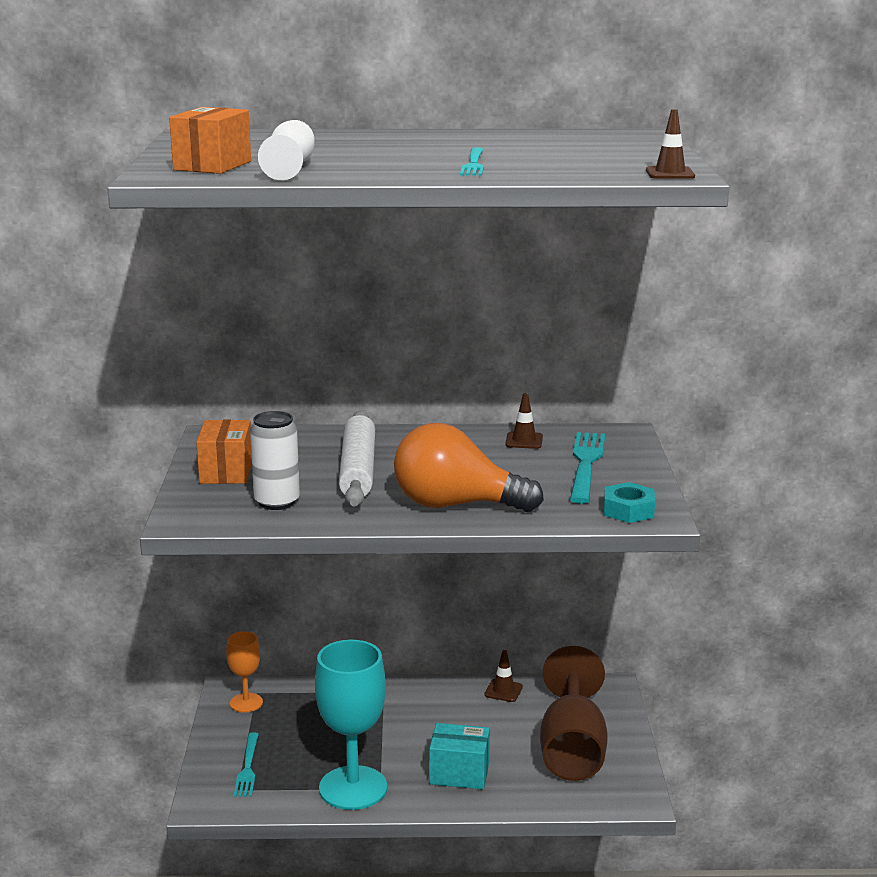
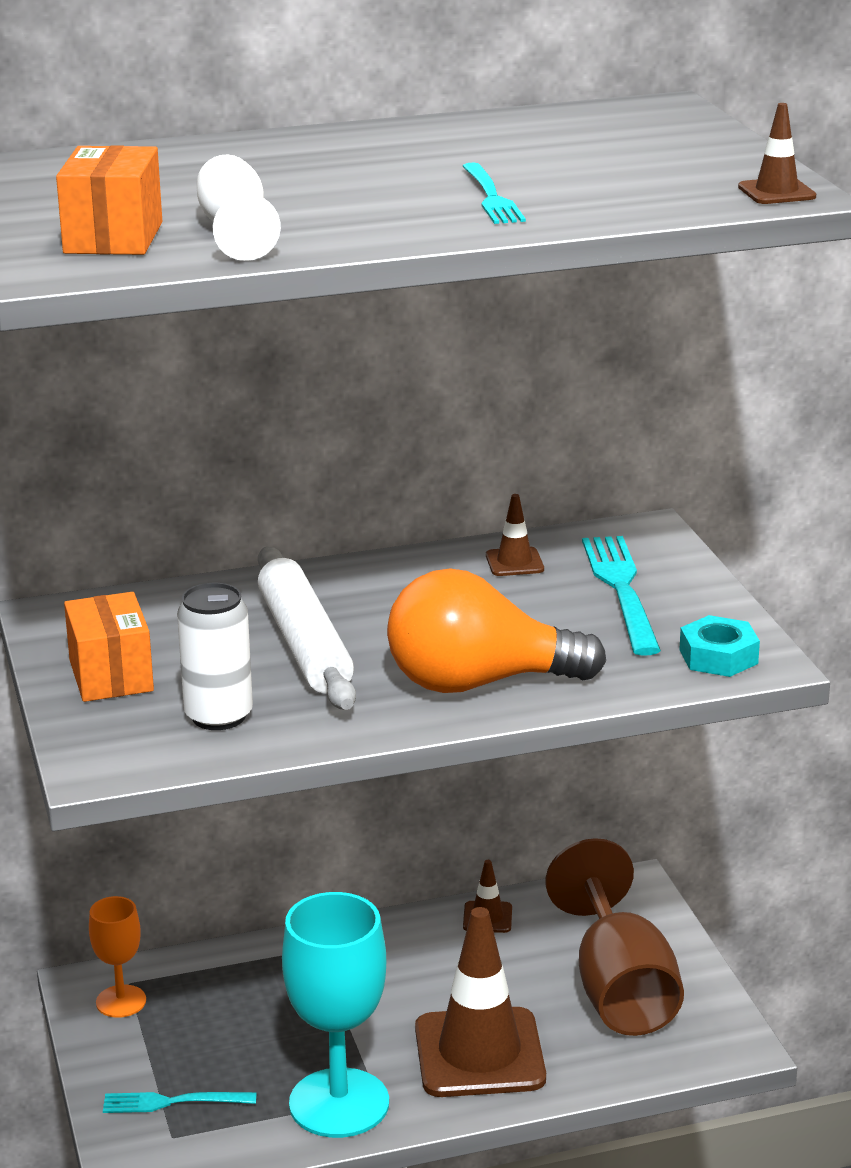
camera: 15 degrees left, 5 degrees up
turquoise fork [234,733,259,797] -> turquoise fork turned 105 degrees clockwise [103,1092,257,1113]
turquoise box [429,723,490,789] -> brown traffic cone [415,907,546,1097]

